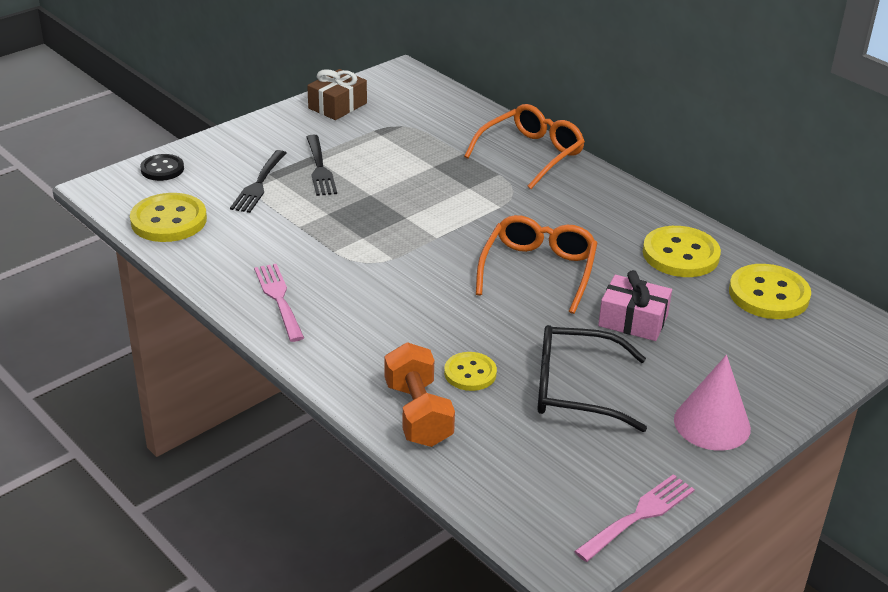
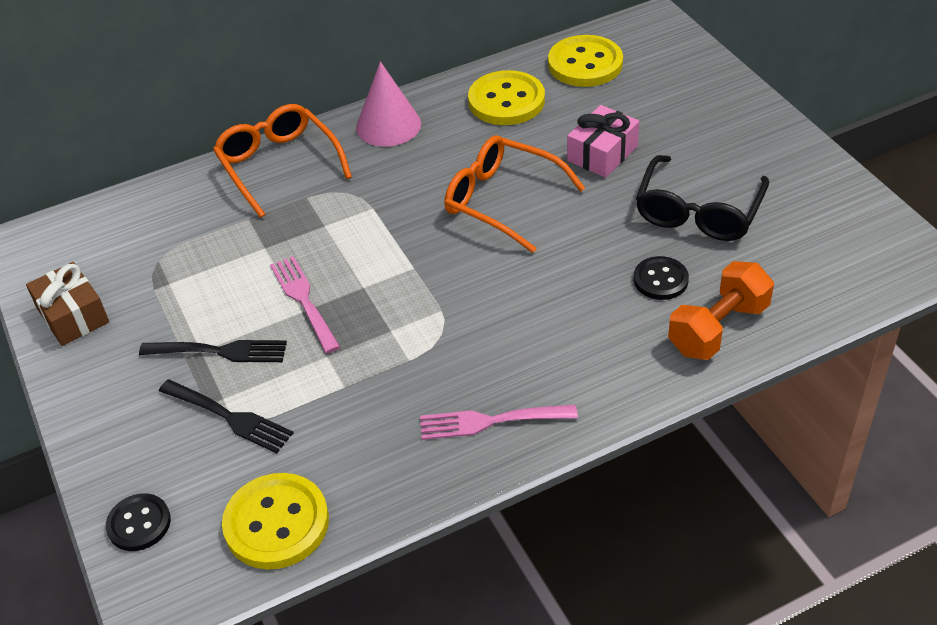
camera: 70 degrees left, 10 degrees up
orange dumbbell [385,342,455,447] -> orange dumbbell turned 45 degrees counterclockwise [668,261,774,360]
yellow button [444,352,497,391] -> black button [634,256,689,300]
pink fork [574,474,695,562] -> pink fork moved to [270,256,340,353]
pink cone [674,355,751,451] -> pink cone moved to [356,61,421,147]

